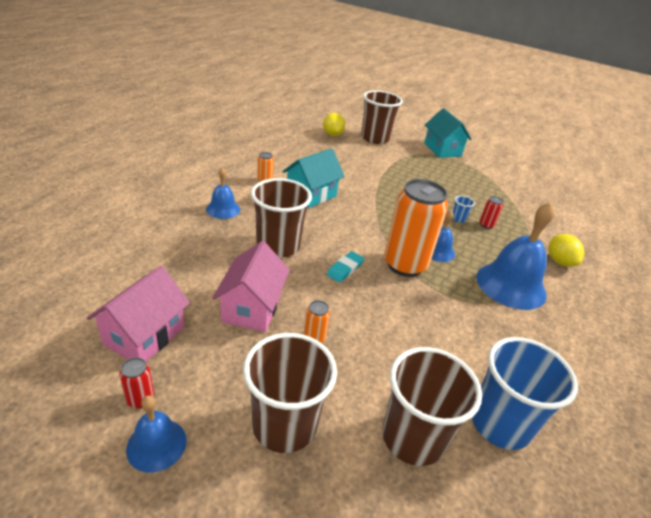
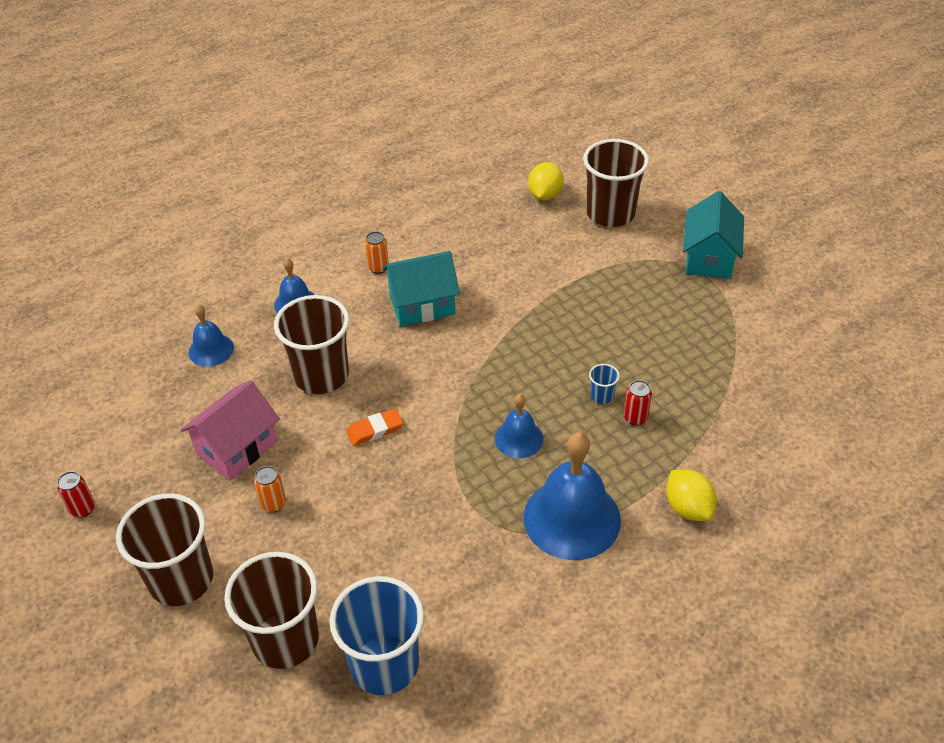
camera: 35 degrees right, 10 degrees up
pink house [87,266,190,362] -> none
blue bell [126,395,187,473] -> blue bell moved to [189,305,234,367]
turquoise eraser [327,251,364,283] -> orange eraser [346,409,403,446]
orange can [384,179,448,277] -> none
yellow lemon [548,234,584,267] -> yellow lemon turned 45 degrees counterclockwise [666,470,716,521]

